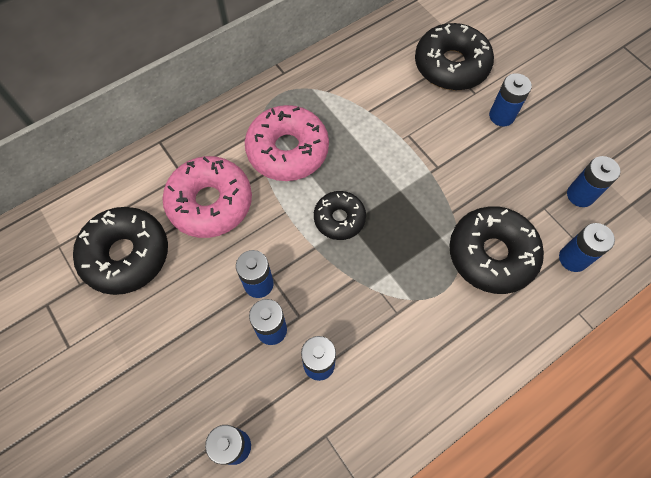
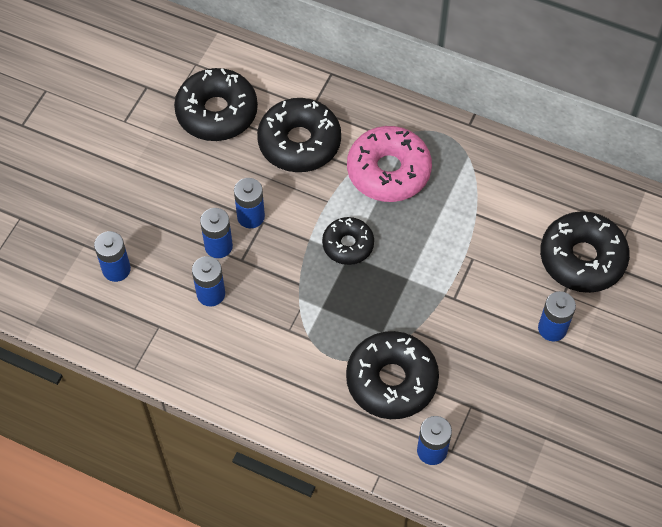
camera: 60 degrees right, 5 degrees down
pink donut [162,156,252,238] -> black donut [257,98,341,172]
blue battery [567,156,620,207] -> none

